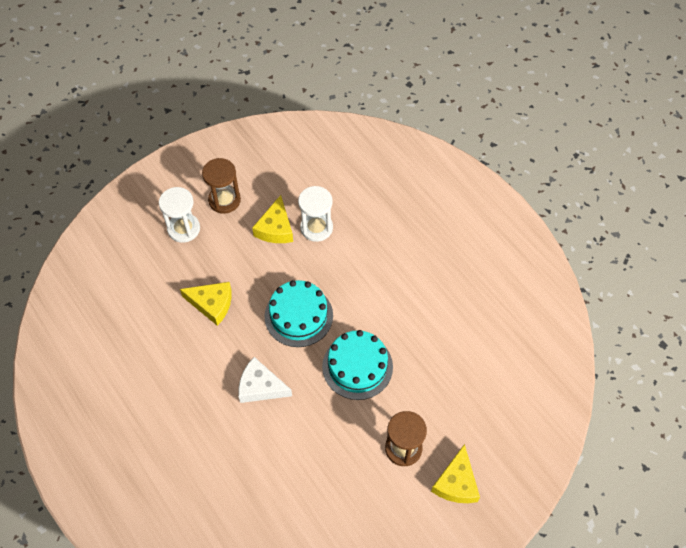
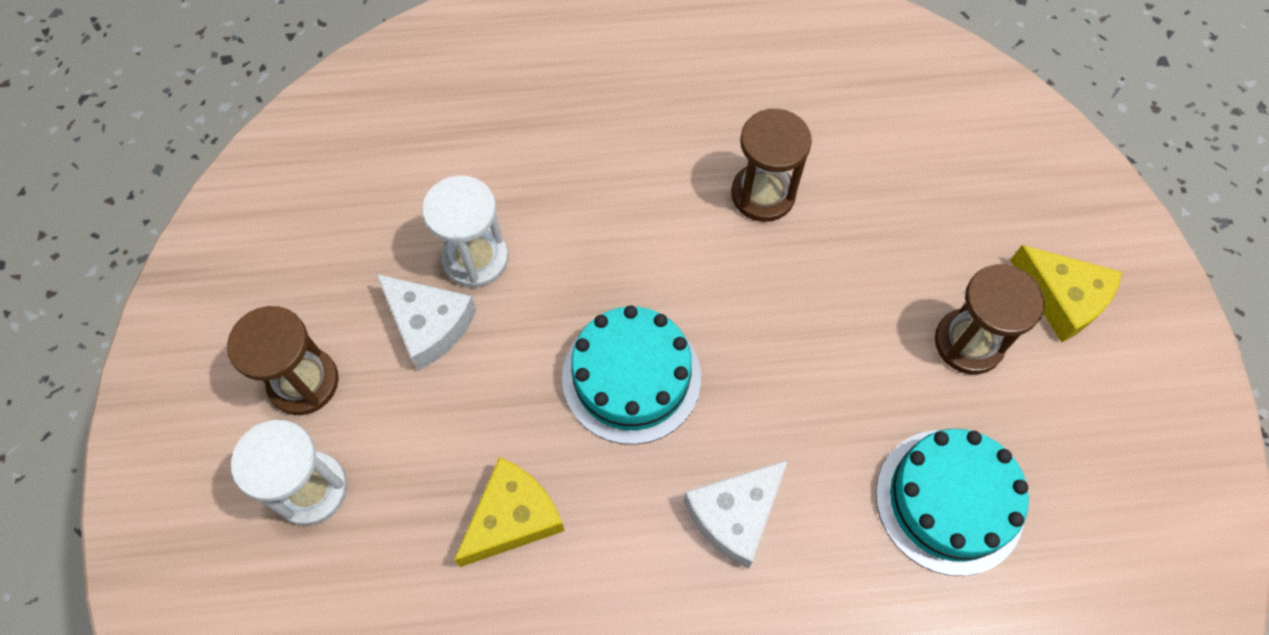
camera: 60 degrees left, 5 degrees up
yellow cheese [252,195,293,243] -> white cheese [376,274,477,370]
turquoise cake [322,330,393,400] -> turquoise cake moved to [876,429,1029,576]
none -> brown hourglass [731,109,812,222]

